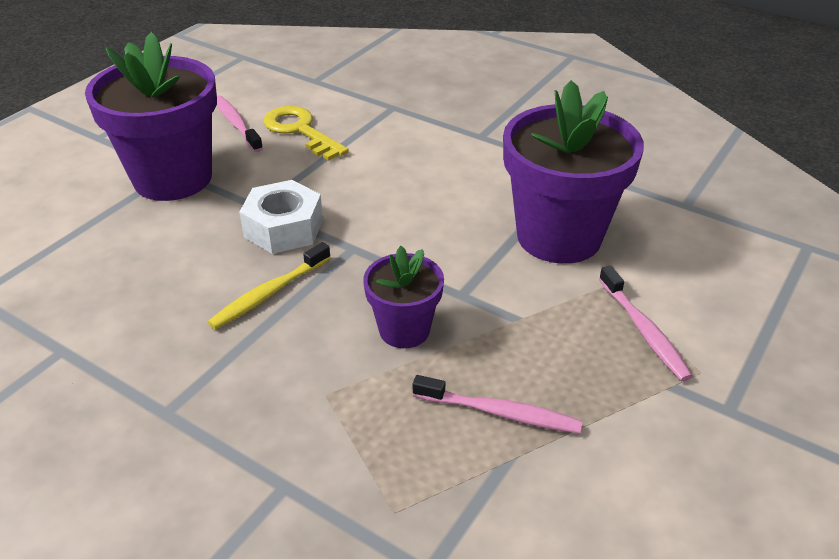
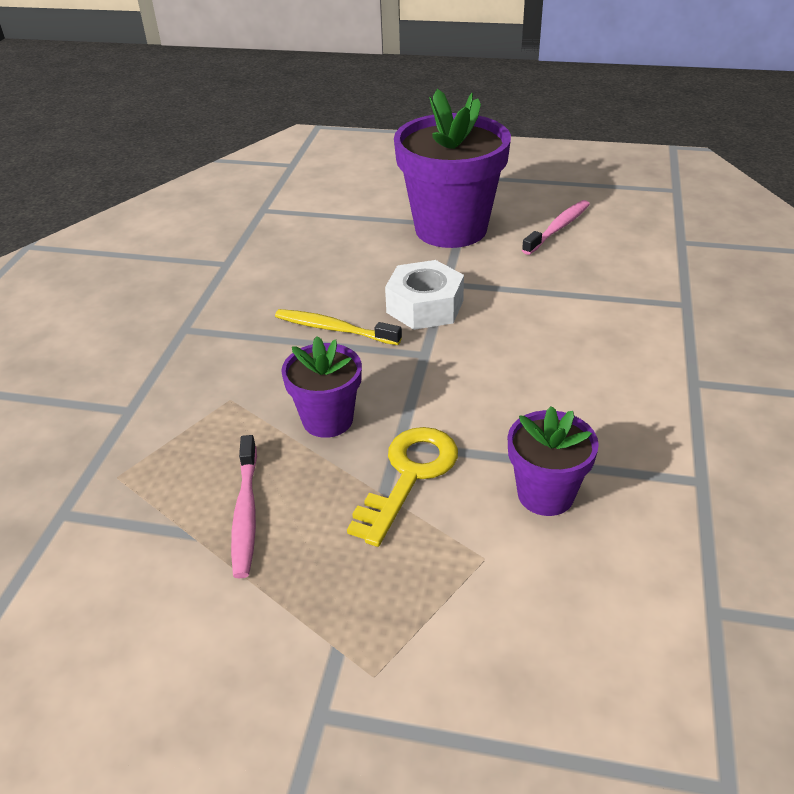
camera: 70 degrees right, 0 degrees up
yellow key [264,106,349,161] -> yellow key moved to [347,427,458,547]
purple flower pot [503,80,644,264] -> purple flower pot [508,406,599,516], size x0.53
pink toothbrush [599,265,693,381] -> none

